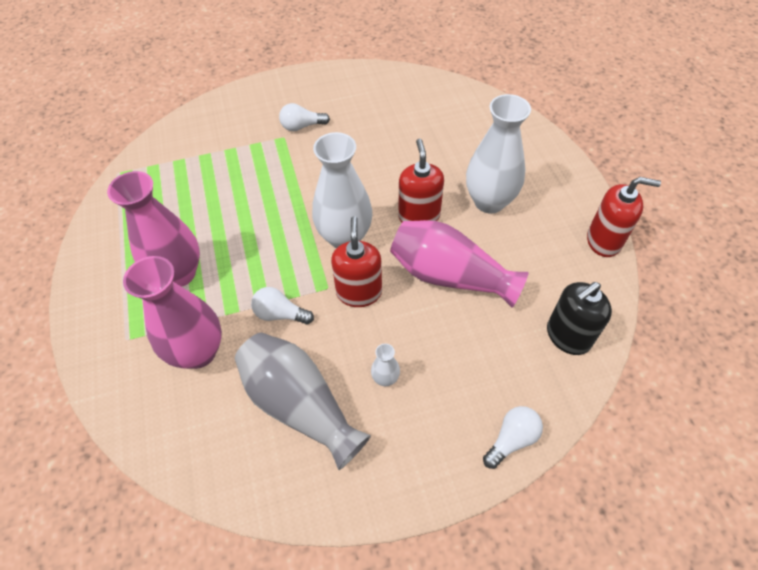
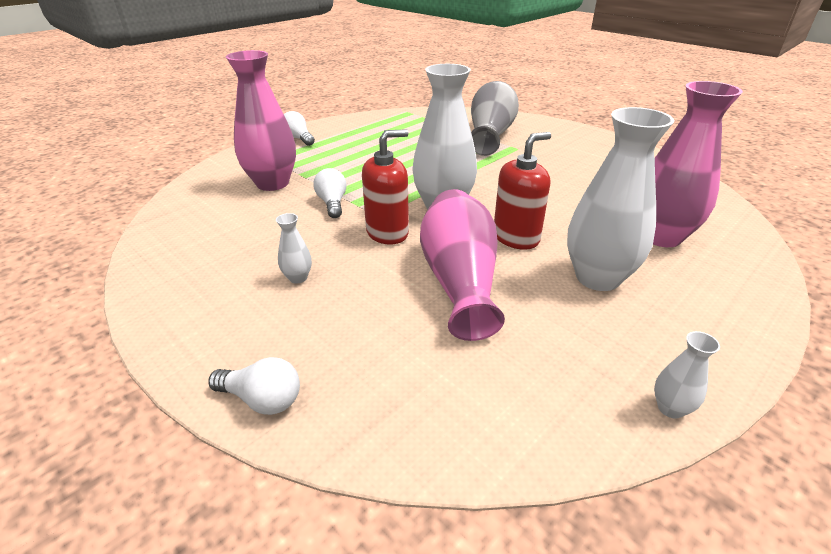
camera: 60 degrees right, 20 degrees down
pink vase [107,171,200,287] -> pink vase moved to [653,81,743,247]
grey vase [235,333,371,470] -> grey vase moved to [471,81,519,156]
white light bulb [279,103,330,131] -> white light bulb moved to [284,111,315,146]
black soap dispenser [547,282,612,355] -> none
red soap dispenser [587,177,661,257] -> white vase [654,331,720,419]

